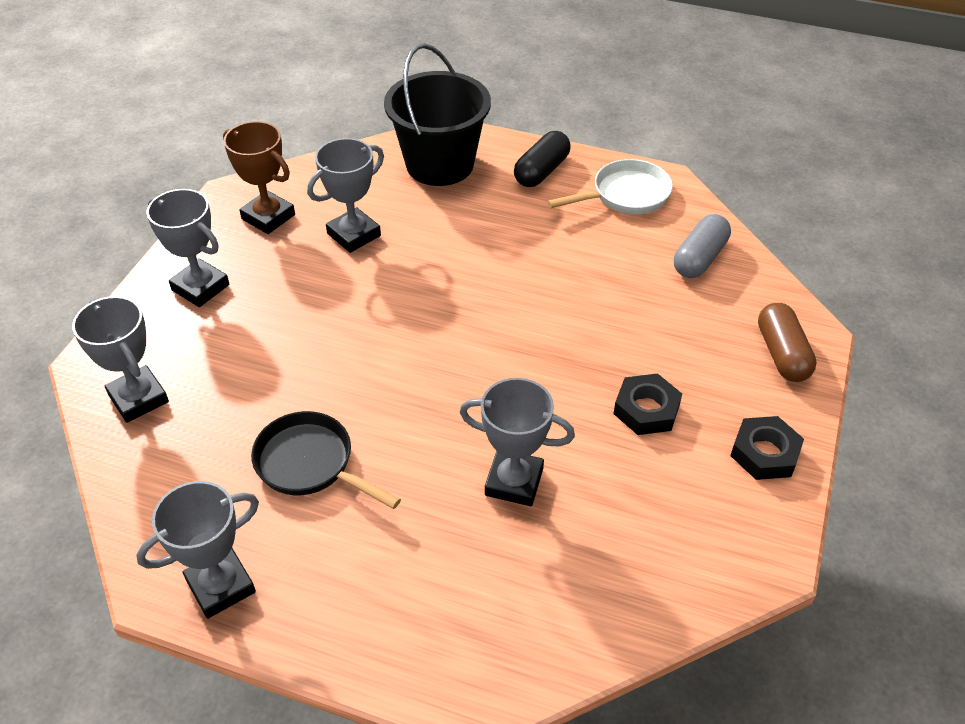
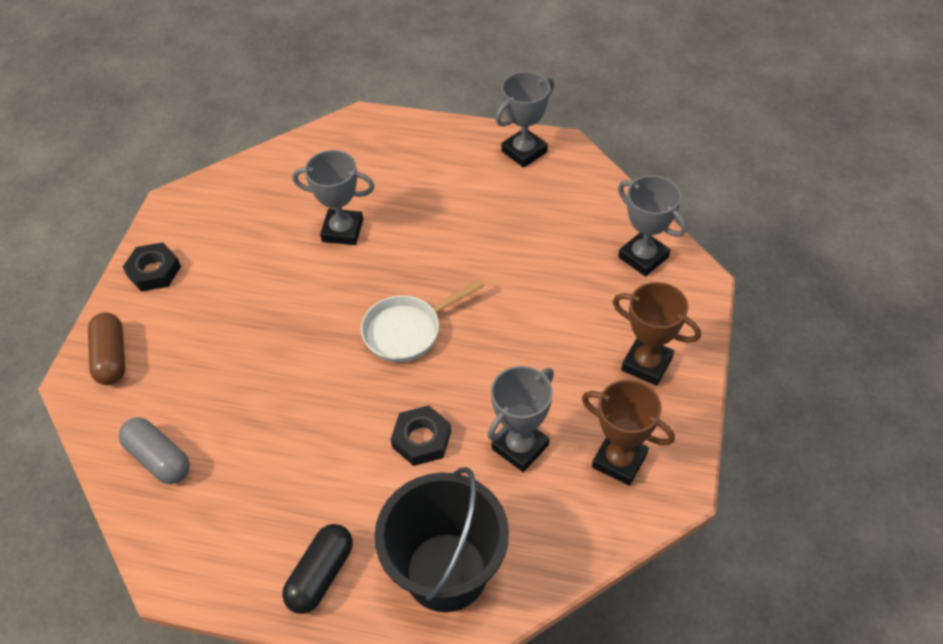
camera: 175 degrees right, 5 degrees up
grey trophy [146,189,229,307] -> brown trophy [613,282,701,386]
black pan [251,411,401,509] -> none
white pan [547,159,673,214] -> white pan moved to [361,279,484,362]
black nut [614,373,682,435] -> black nut moved to [391,405,451,466]
grey capsule [674,214,731,278] -> grey capsule turned 75 degrees counterclockwise [119,417,190,484]

